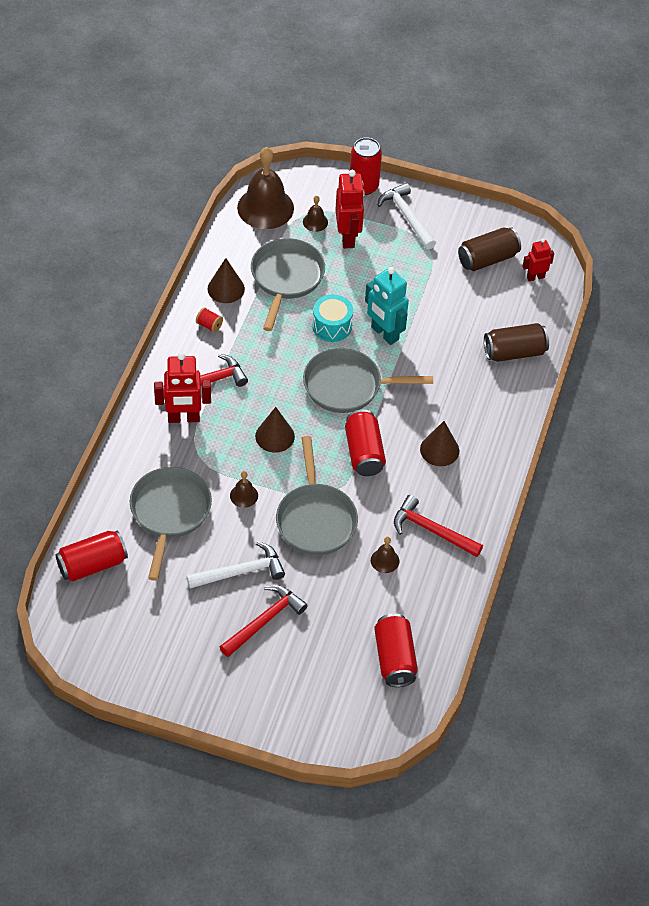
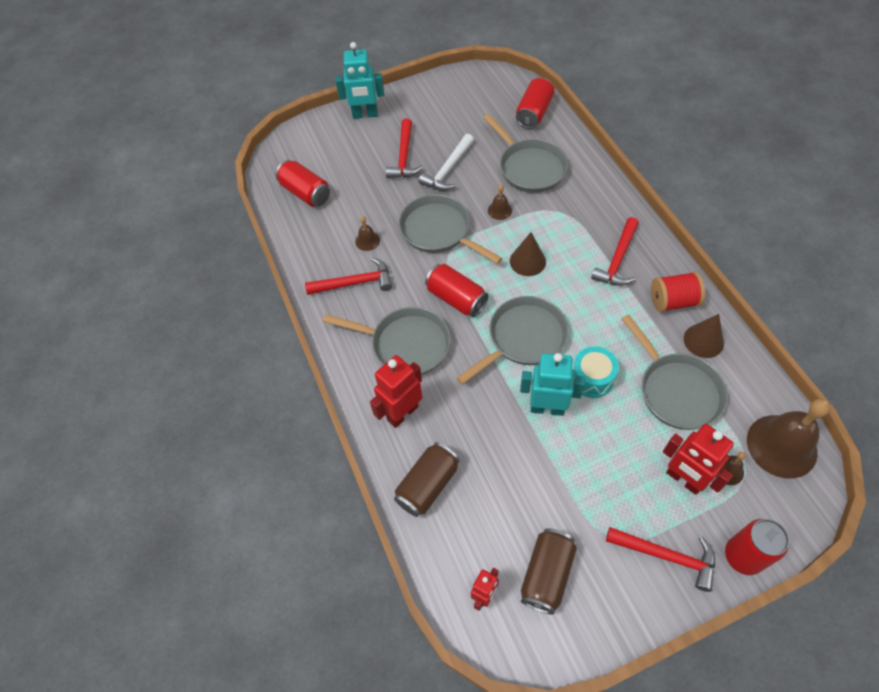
camera: 145 degrees right, 5 degrees up
red robot [154,352,211,423] -> red robot moved to [370,355,422,428]
red spool [196,307,223,333] -> red spool [651,272,705,312], size x1.90
white hammer [377,183,436,249] -> red hammer [606,527,715,592]
brown cone [420,421,459,466] -> grey pan [323,307,451,375]
none -> turquoise robot [336,42,384,119]

